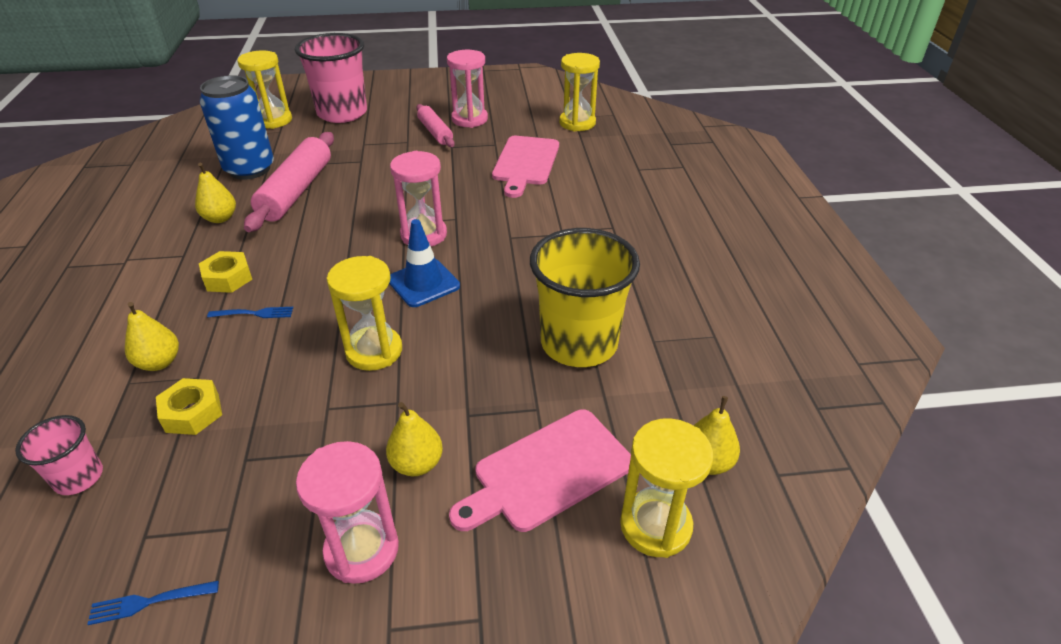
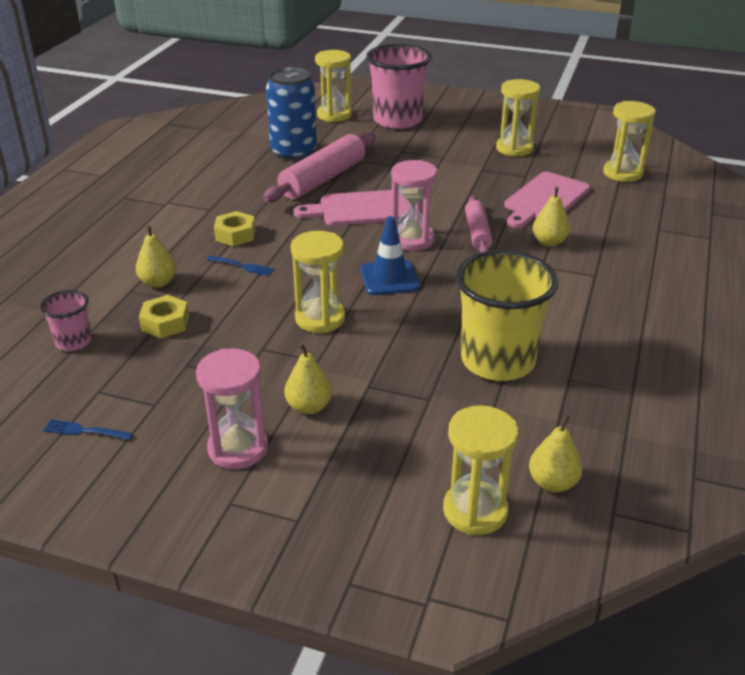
camera: 25 degrees right, 5 degrees down
yellow pear [195,163,236,223] -> yellow pear moved to [533,187,570,246]
pink rolling pin [416,104,455,147] -> pink rolling pin moved to [465,196,492,253]
pink hourglass [447,50,488,128] -> yellow hourglass [496,79,540,157]
pink cutting board [449,409,631,532] -> pink cutting board moved to [294,190,410,226]

